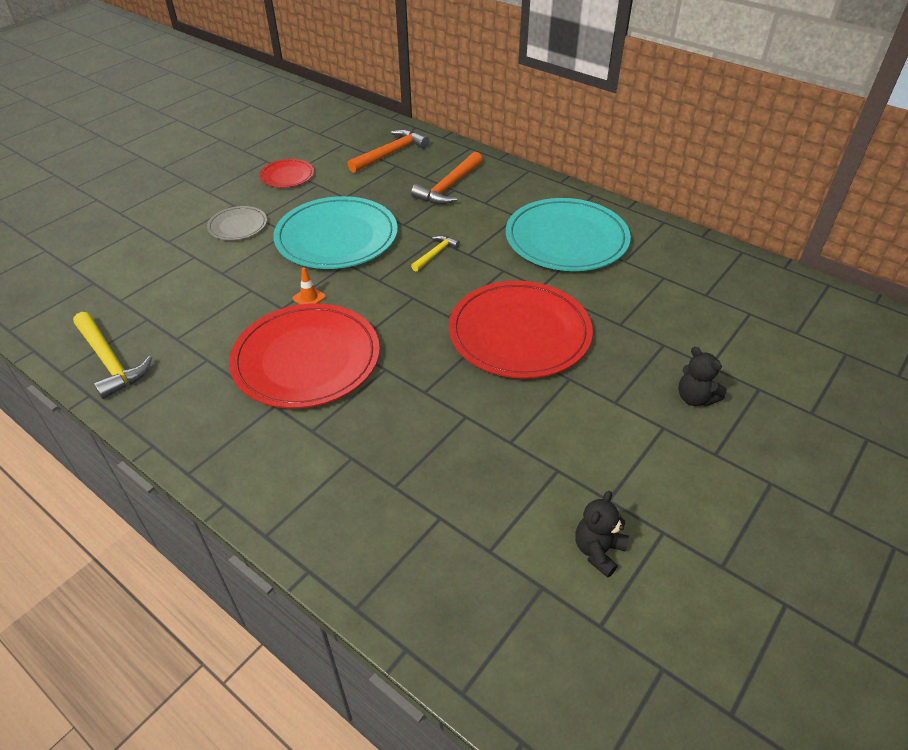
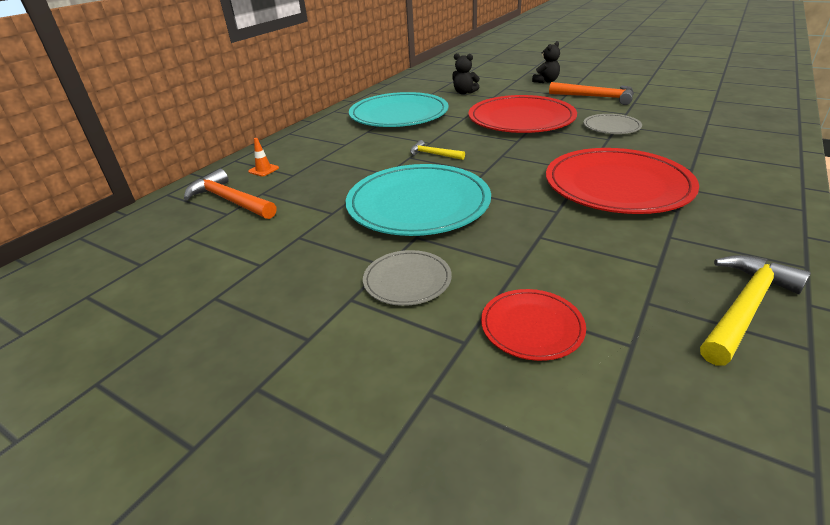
camera: 95 degrees left, 10 degrees down
red plate [259,159,314,188] -> red plate moved to [481,289,586,361]
orange traffic cone [292,267,326,304] -> orange traffic cone moved to [248,138,279,177]
orange hammer [411,152,483,204] -> orange hammer moved to [549,82,634,105]
black teddy bear [575,491,629,578] -> black teddy bear moved to [452,53,480,94]
none -> grey plate [583,114,642,134]

